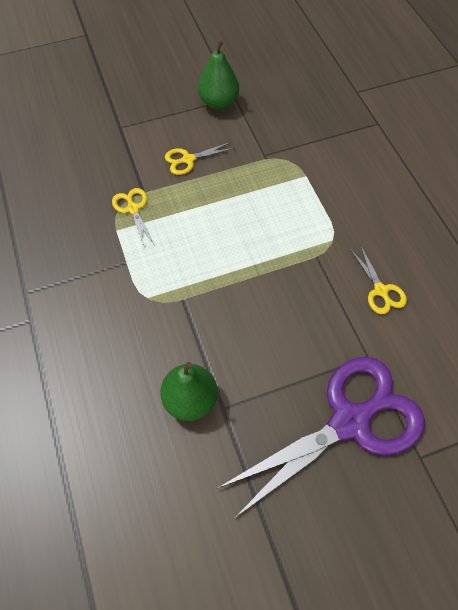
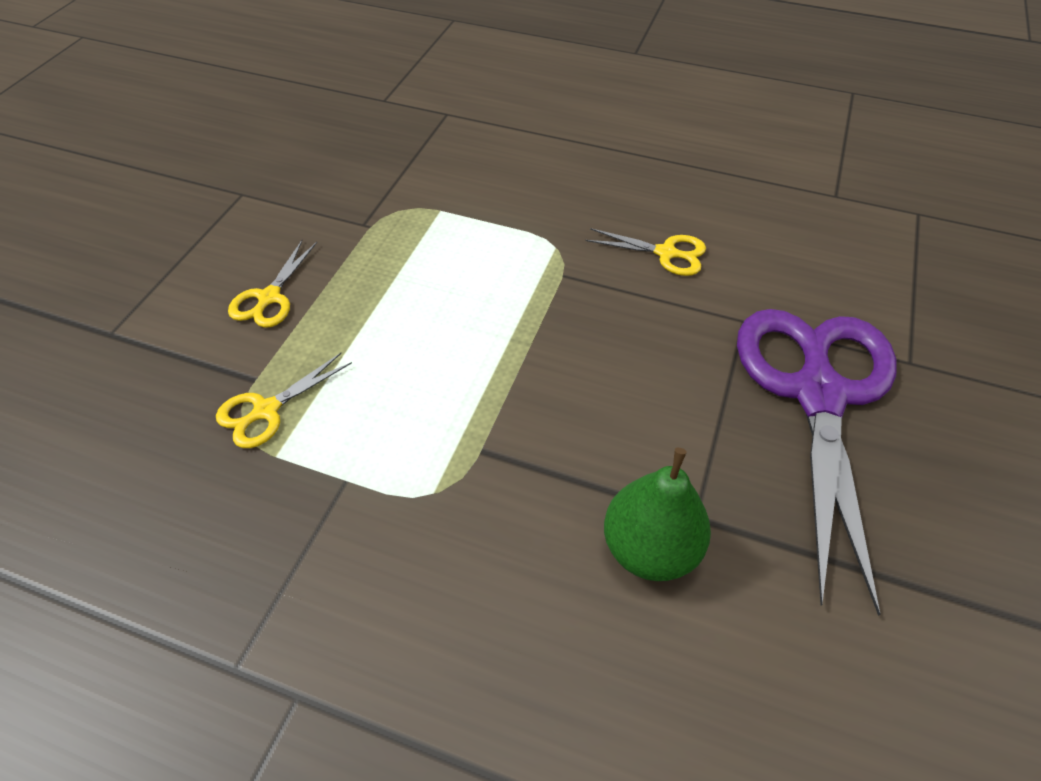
camera: 50 degrees left, 10 degrees down
yellow scissors [112,188,154,246] -> yellow scissors turned 60 degrees counterclockwise [216,353,352,448]
green pear [198,40,239,109] -> none

